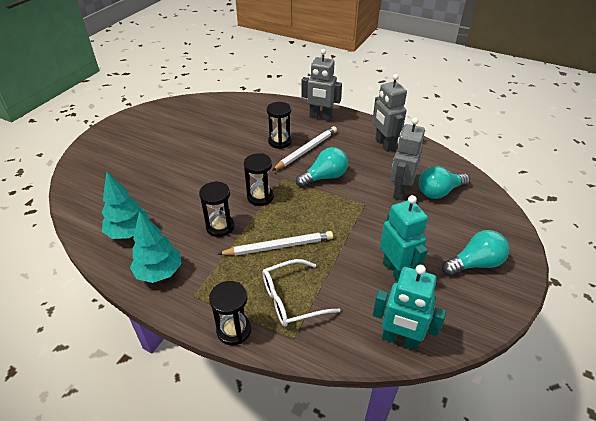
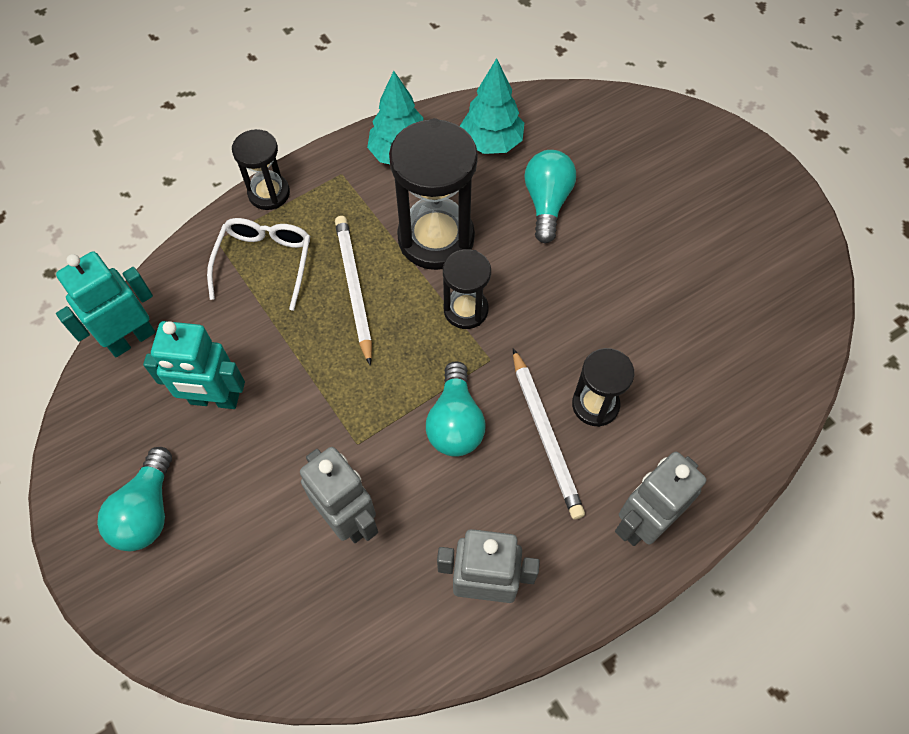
camera: 120 degrees right, 20 degrees up
black hourglass [199,181,235,237] -> black hourglass [389,118,478,270], size x1.78
white pencil [218,231,333,256] -> white pencil turned 150 degrees clockwise [335,216,372,366]
turquoise light bulb [419,166,470,199] -> turquoise light bulb moved to [524,150,576,243]

